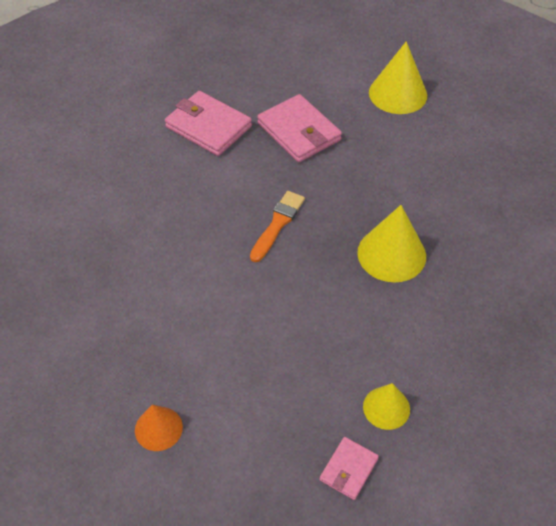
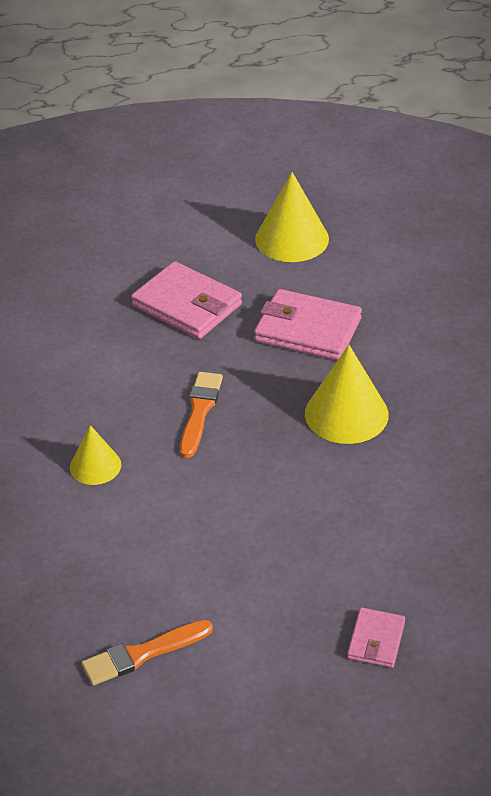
camera: 15 degrees left, 10 degrees down
orange cone [135,405,183,451] -> orange brush [81,620,213,686]
pink wallet [165,91,252,156] -> pink wallet moved to [254,289,362,361]
yellow cone [363,383,410,430] -> yellow cone moved to [70,425,121,485]

